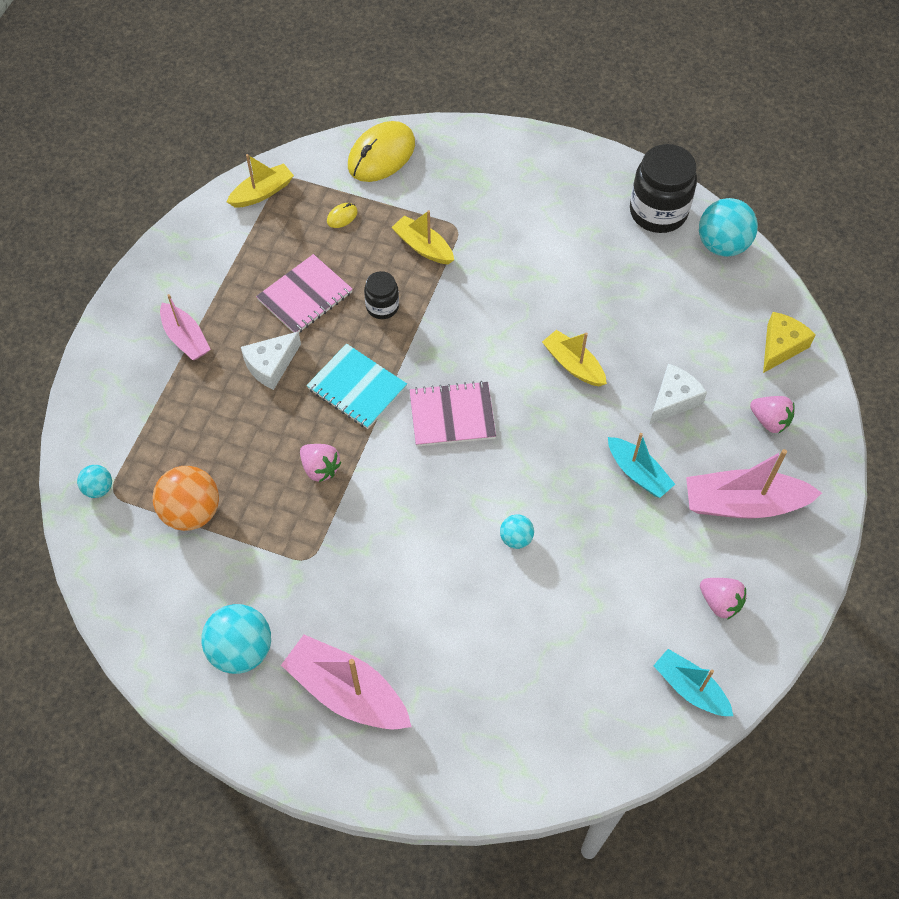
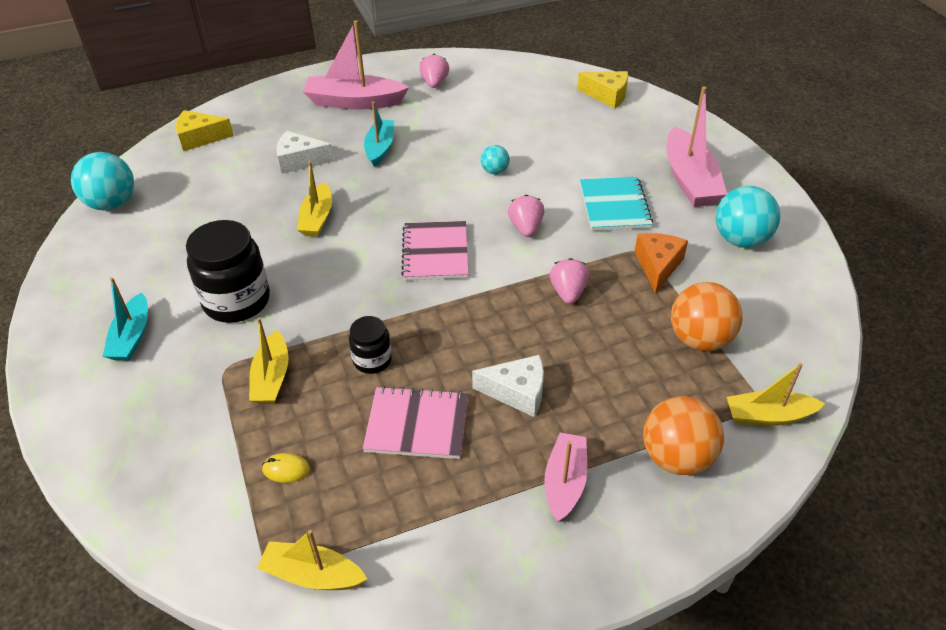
camera: 130 degrees left, 15 degrees down
turquoise ball [77,465,112,498] -> yellow boat [726,363,826,426]
turquoise notebook [306,344,407,429] -> turquoise notebook moved to [580,177,653,231]
yellow mouse [348,121,415,182] -> none
pink notebook [409,381,496,446] -> pink notebook turned 45 degrees clockwise [401,221,469,280]
black jar [630,144,697,233] -> black jar moved to [186,220,270,323]
turquoise boat [653,649,733,716] -> turquoise boat moved to [103,277,148,361]
pink boat [686,449,822,519] -> pink boat turned 135 degrees clockwise [303,20,409,110]
pink strawberry [750,396,795,434] -> pink strawberry moved to [508,195,544,237]
none -> yellow cheese [577,71,628,109]
none -> orange cheese [635,233,688,294]
none -> orange ball [643,396,724,475]

